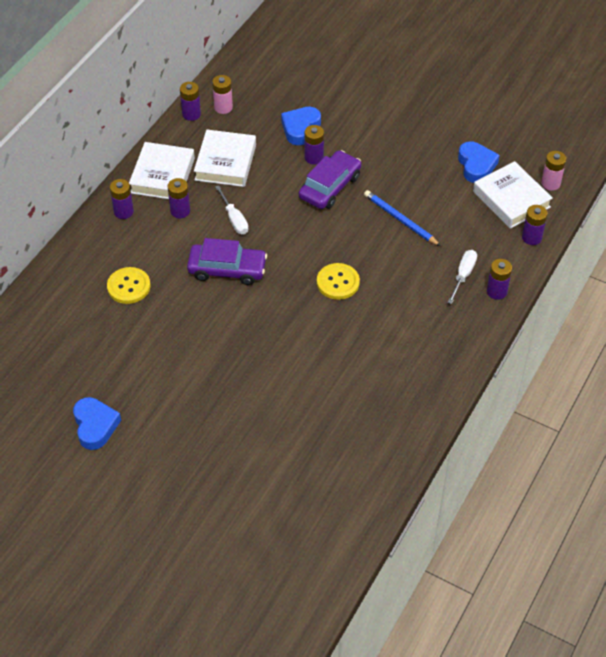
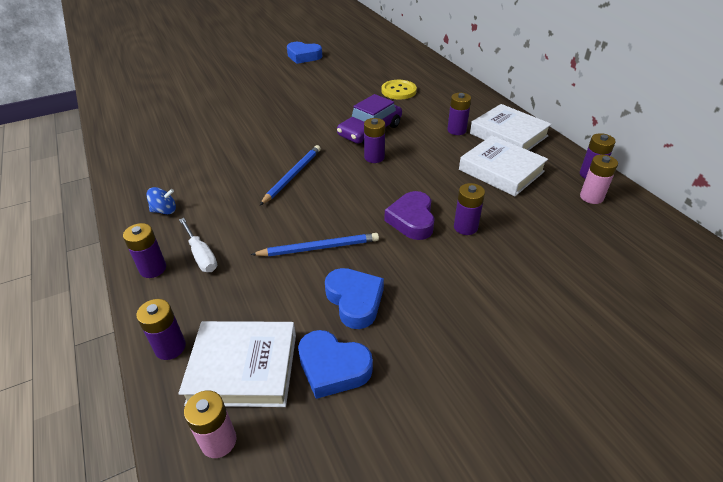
camera: 125 degrees right, 10 degrees down
purple battery [110,179,134,219] -> purple battery moved to [364,118,385,163]
white screwdriver [215,185,249,234] -> none
blue heart [281,107,321,145] -> blue heart moved to [325,268,384,329]
purple car [299,150,361,209] -> purple heart [384,191,435,240]
yellow button [317,263,360,300] -> blue pencil [260,145,321,205]
none -> blue spinning top [146,187,176,214]

